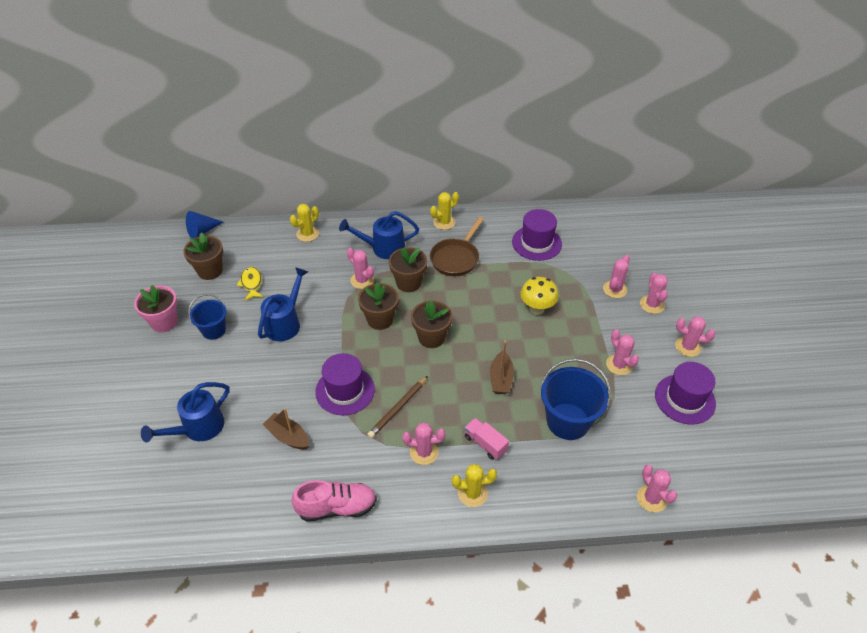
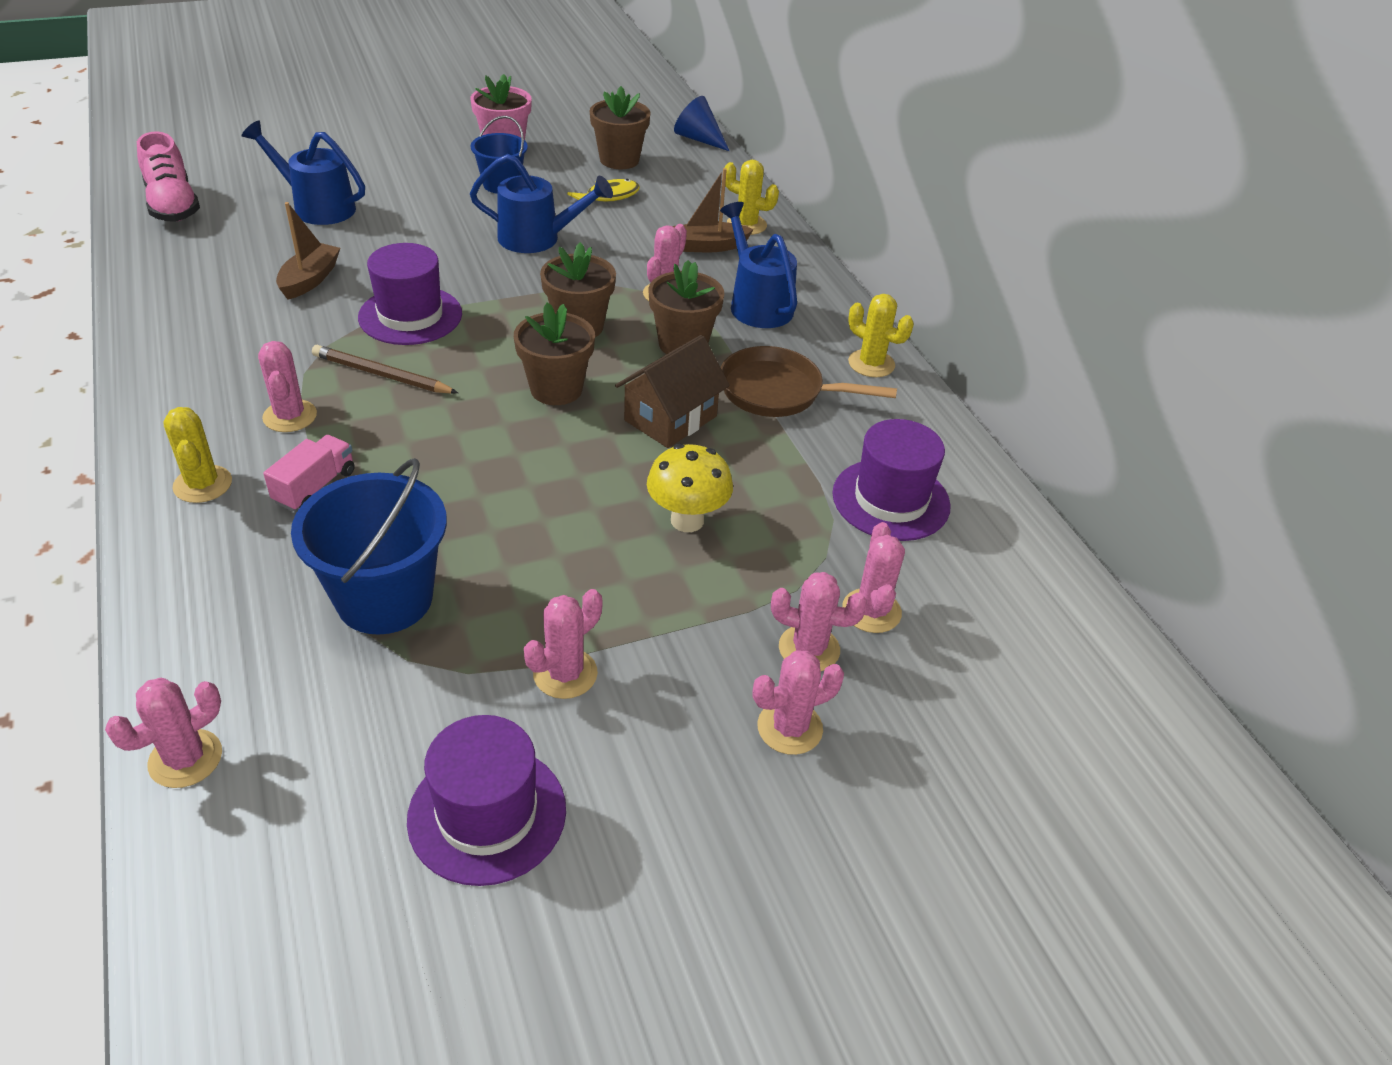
camera: 70 degrees right, 5 degrees down
pink shoe [292,480,377,522] -> pink shoe moved to [137,132,200,222]
brown boat [490,341,514,394] -> brown boat moved to [673,168,754,252]
pink cactus [675,316,715,357] -> pink cactus moved to [842,522,905,633]
none -> brown house [615,335,730,448]

